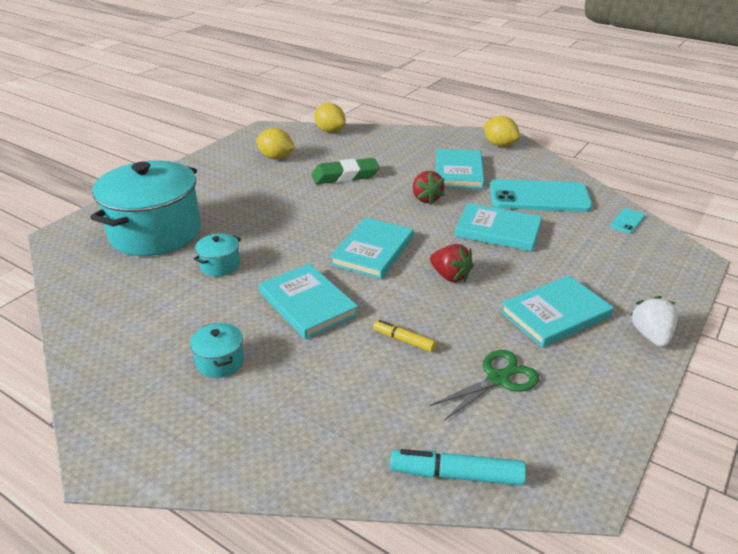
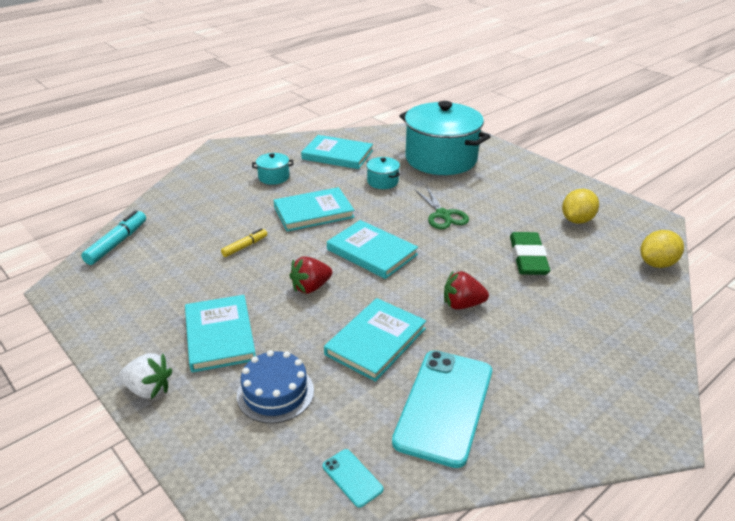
camera: 105 degrees right, 0 degrees up
green scissors [430,350,539,421] -> green scissors moved to [414,187,469,229]
turquoise book [436,149,484,189] -> turquoise book moved to [301,135,373,169]
yellow lemon [484,116,520,147] -> none
none -> blue cake [237,350,314,423]

